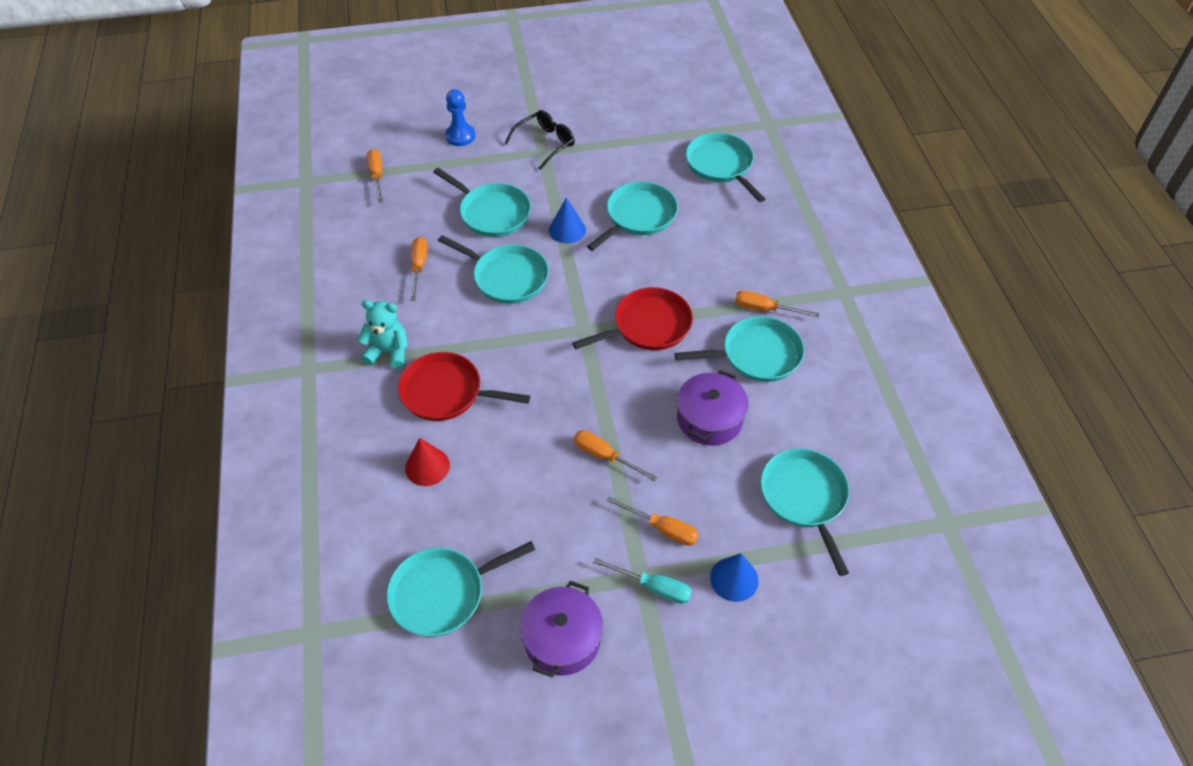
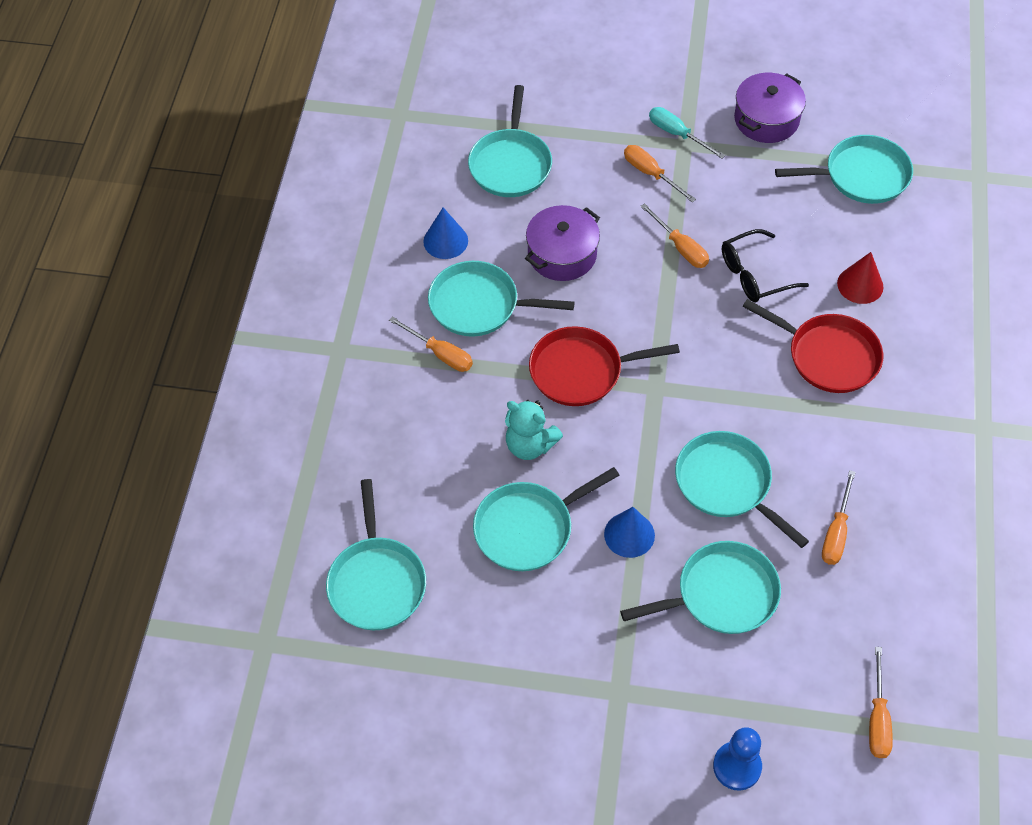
camera: 160 degrees left, 5 degrees up
turquoise teddy bear [357,300,408,369] -> turquoise teddy bear moved to [505,400,563,460]
turquoise pan [433,168,531,237] -> turquoise pan turned 105 degrees clockwise [620,541,781,634]
black glasses [505,110,575,170] -> black glasses moved to [722,229,809,302]
blue cone [710,553,759,602] -> blue cone moved to [423,207,468,259]

